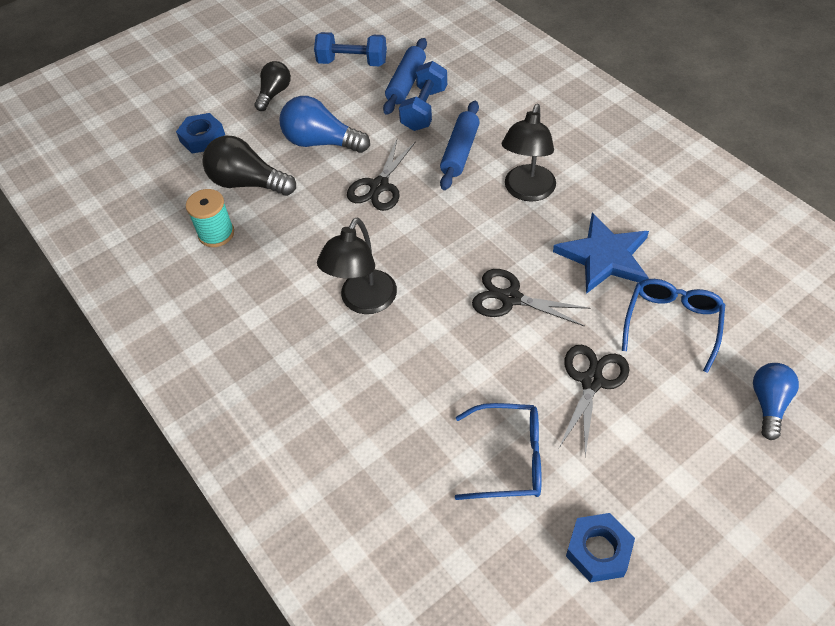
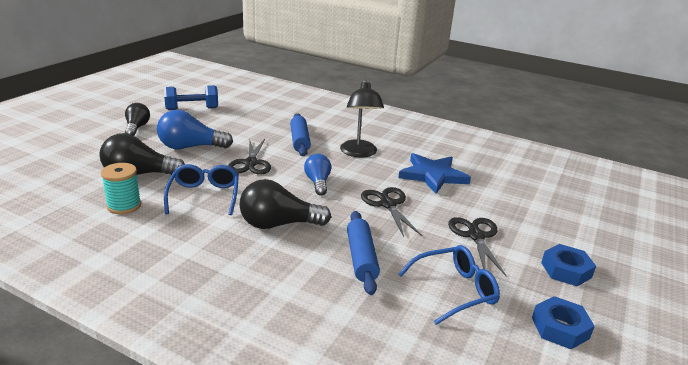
camera: 30 degrees left, 25 degrees down
blue nut [176,113,225,154] -> blue nut moved to [541,244,596,286]
black lamp [317,217,397,314] -> black light bulb [239,179,331,229]
blue rolling pin [383,38,427,115] -> blue rolling pin moved to [347,211,380,295]
blue dumbbell [399,61,447,131] -> none
black scissors [472,269,590,327] -> black scissors turned 75 degrees clockwise [361,187,422,237]
blue glasses [622,279,725,373] -> blue glasses moved to [164,164,239,215]
blue light bulb [753,363,799,440] -> blue light bulb moved to [304,154,331,196]

